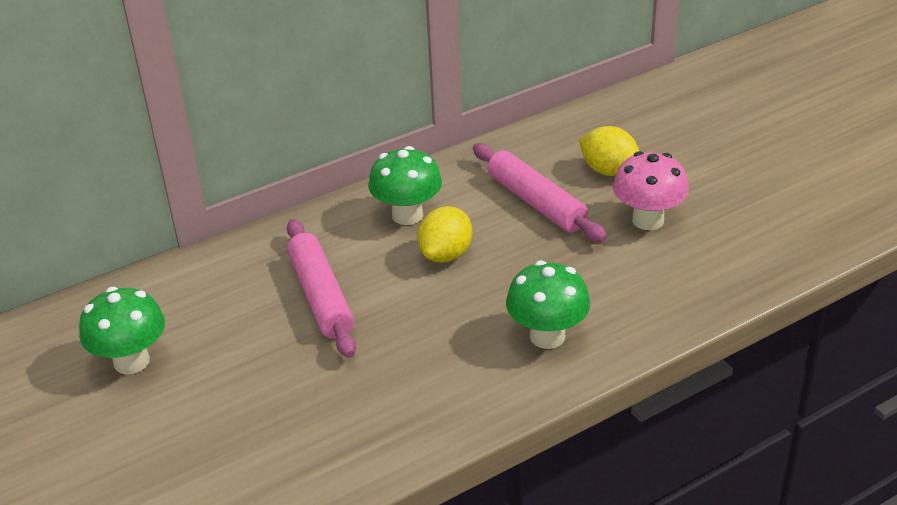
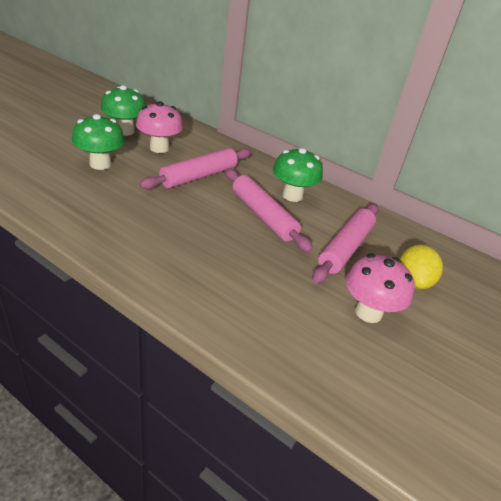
camera: 60 degrees right, 0 degrees up
yellow lemon [417,206,472,263] -> pink rolling pin [225,169,313,253]
green mushroom [506,260,590,349] -> green mushroom moved to [72,114,125,170]
none -> pink mushroom [136,101,183,153]

